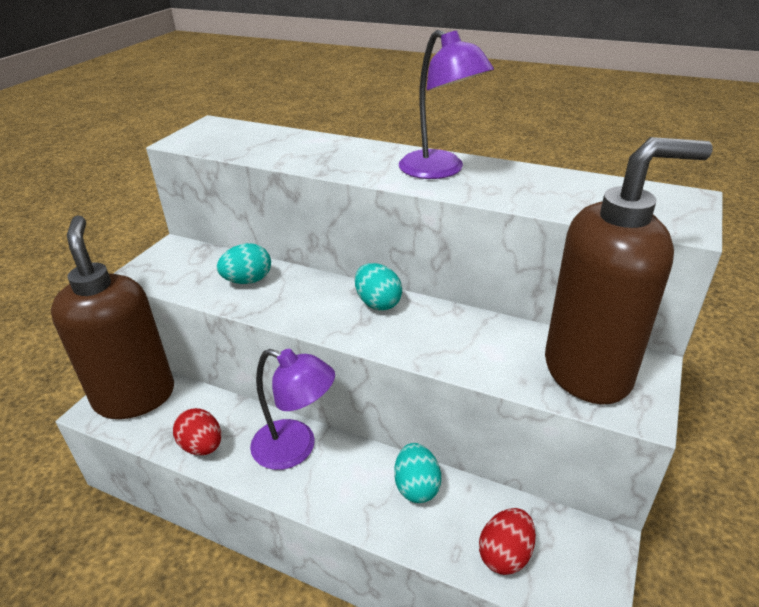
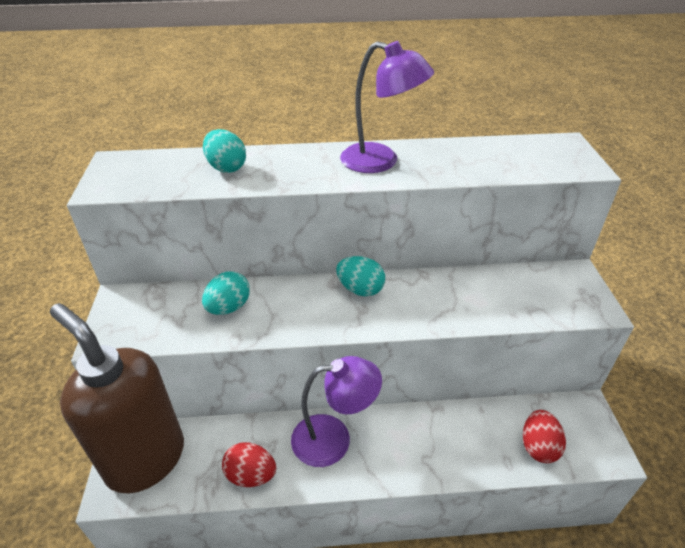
camera: 30 degrees left, 5 degrees up
turquoise egg [394,443,441,503] -> turquoise egg moved to [203,129,246,173]
brown soap dispenser [545,137,712,404] -> none

